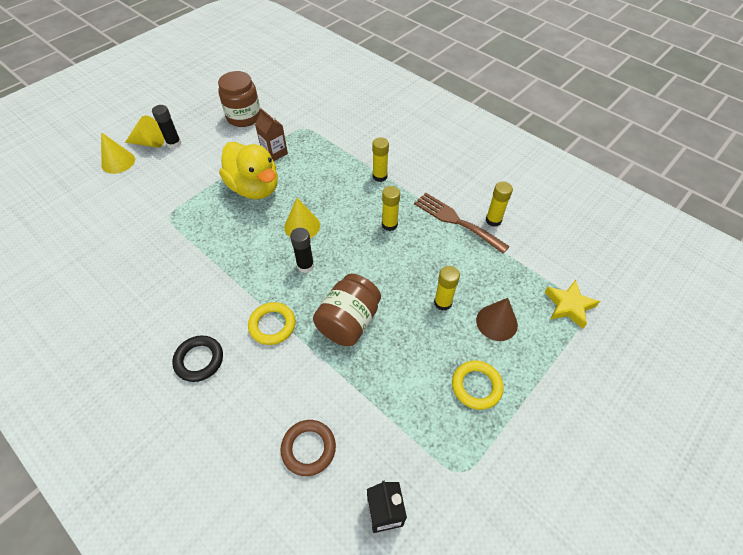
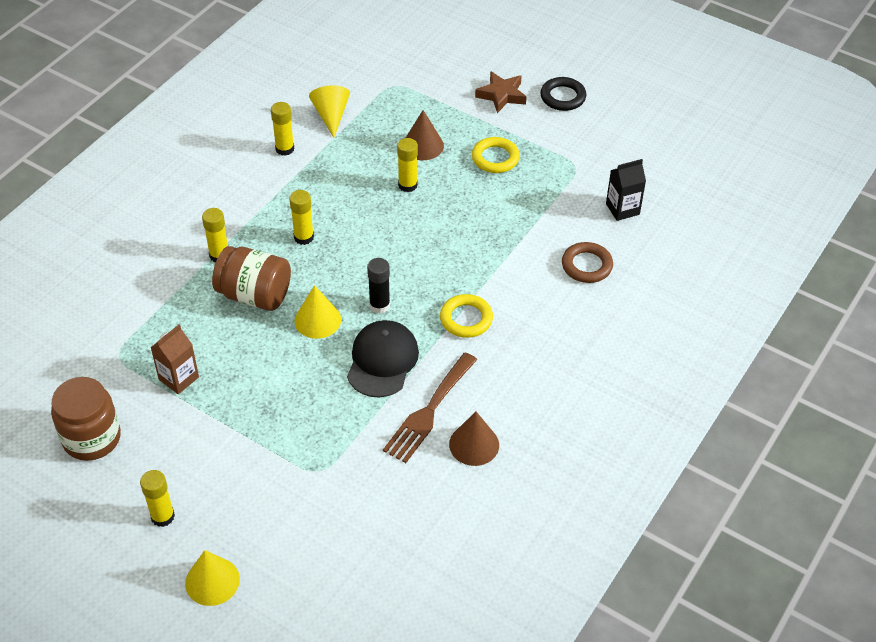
camera: 100 degrees left, 5 degrees down
yellow cone [125,116,164,148] -> yellow cone moved to [309,85,350,138]
black glue stick [152,105,181,149] -> yellow glue stick [140,470,175,527]
black ring [172,335,223,382] -> black ring moved to [540,77,586,111]
yellow duck [219,142,278,199] -> none
brown jar [313,274,381,346] -> brown jar moved to [212,246,291,311]
brown fork [414,193,510,254] -> brown fork moved to [383,353,477,463]
yellow star [545,280,600,329] -> none
none -> black cap [347,320,419,398]
none -> brown cone [449,412,499,466]
none -> brown star [475,71,527,113]

